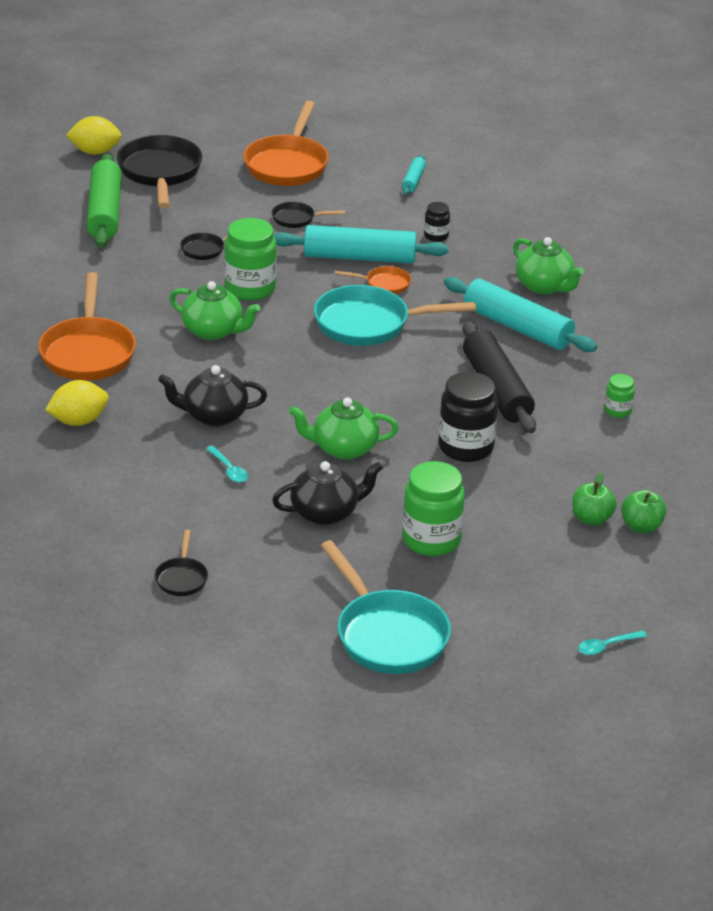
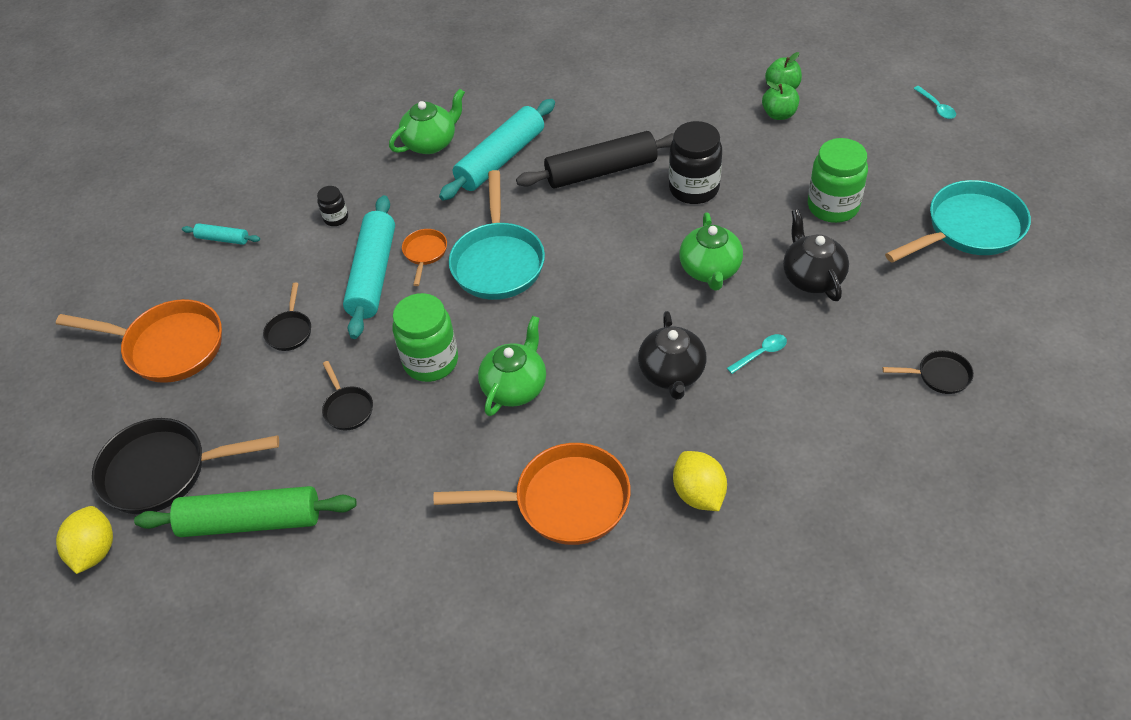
camera: 85 degrees left, 15 degrees up
green jar [604,374,635,418] -> none

